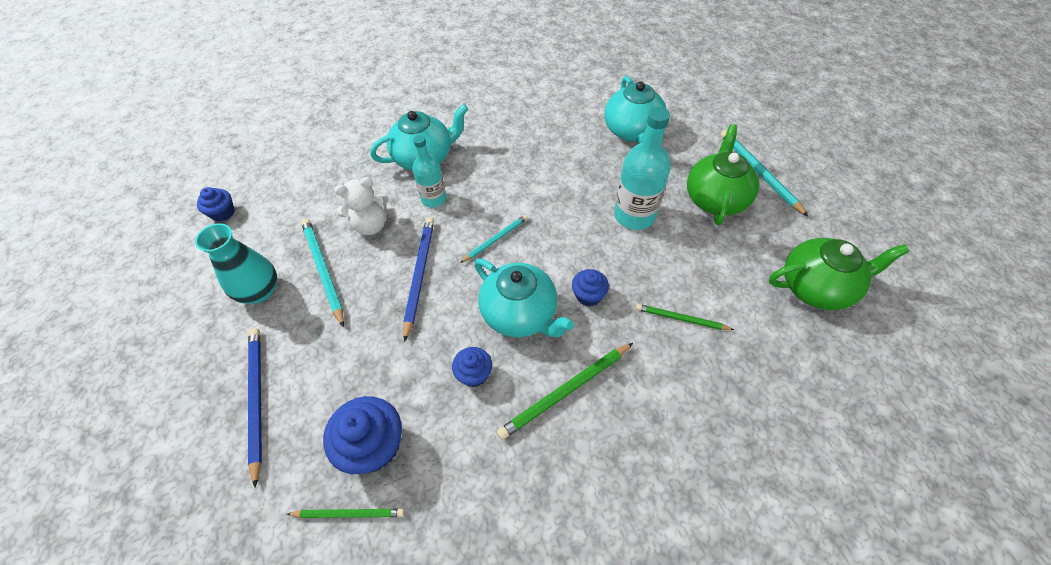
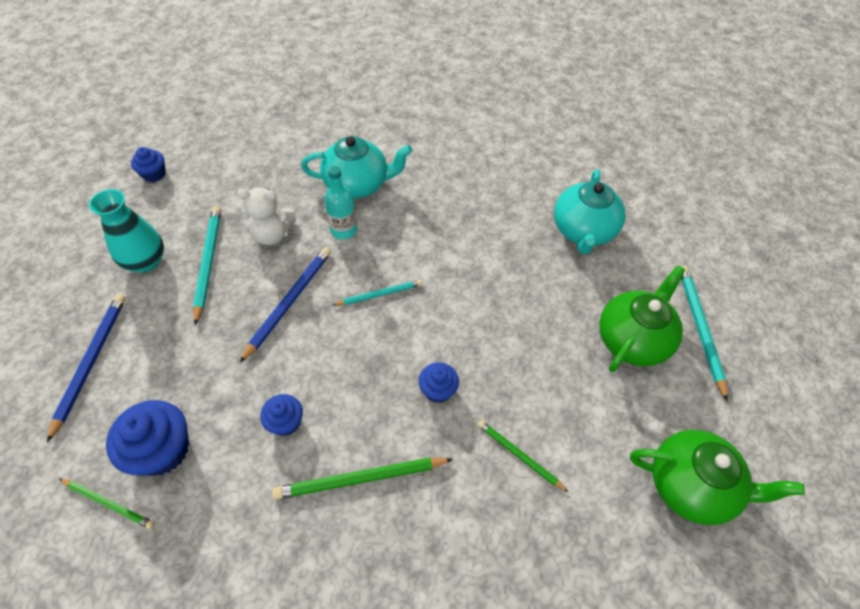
camera: 20 degrees right, 0 degrees up
turquoise teapot [474,259,574,337] -> none
turquoise bottle [614,107,671,230] -> none

